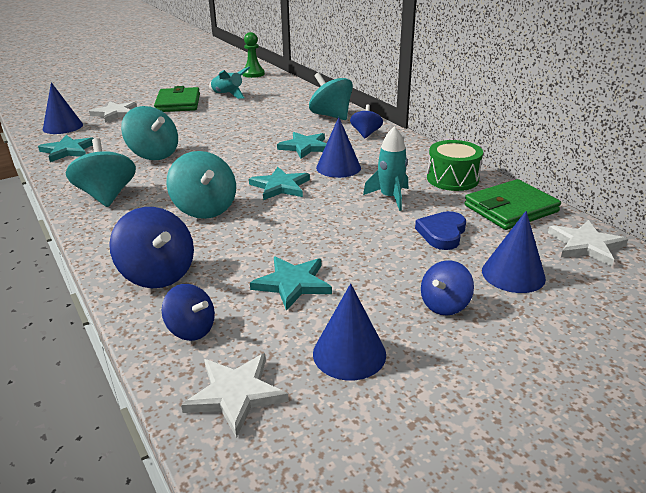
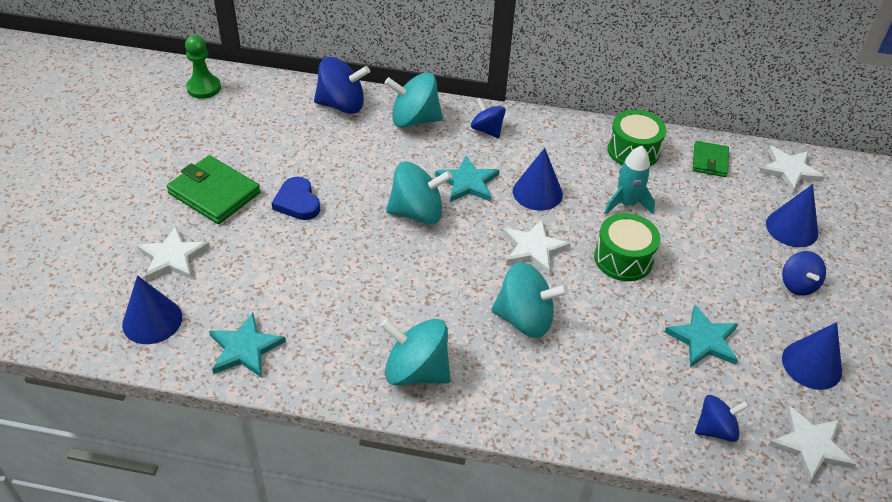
camera: 50 degrees left, 15 degrees up
blue spinning top [109,207,194,288] -> blue spinning top moved to [314,57,370,114]
turquoise spinning top [121,106,178,160] -> turquoise spinning top moved to [386,162,452,225]
turquoise rocket [209,66,251,99] -> none
turquoise star [249,167,310,200] -> white star [503,219,571,275]
blue heart [415,211,466,250] -> blue heart moved to [272,177,320,220]
green wallet [464,179,561,230] -> green wallet [692,141,729,177], size x0.61
none -> green drum [594,213,660,281]

